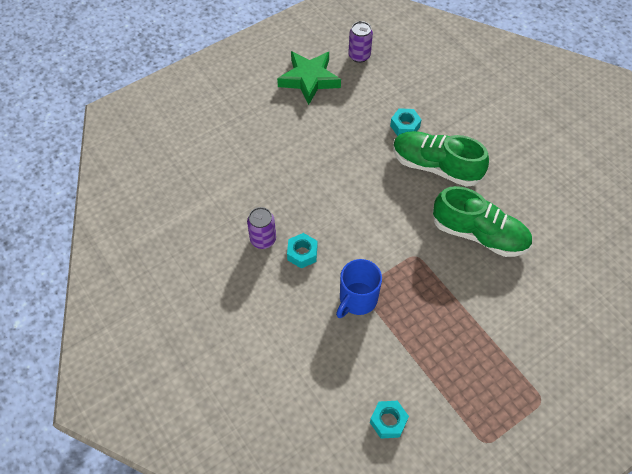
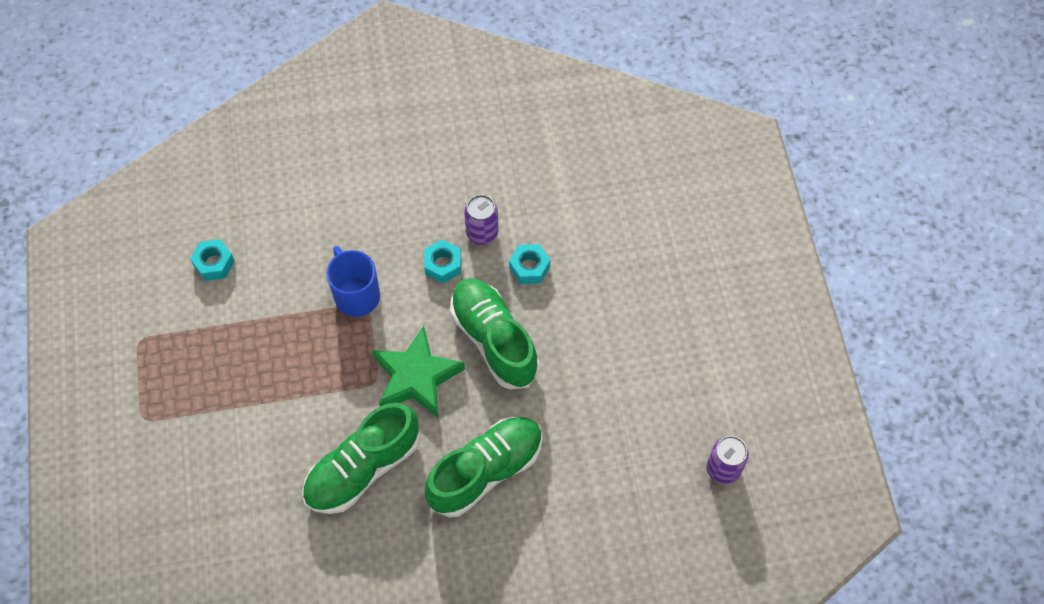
camera: 115 degrees right, 5 degrees up
green star [277,51,341,105] -> green star moved to [372,326,465,418]
turquoise nut [390,108,422,136] -> turquoise nut moved to [509,244,550,284]
none -> green shoe [450,278,539,389]

